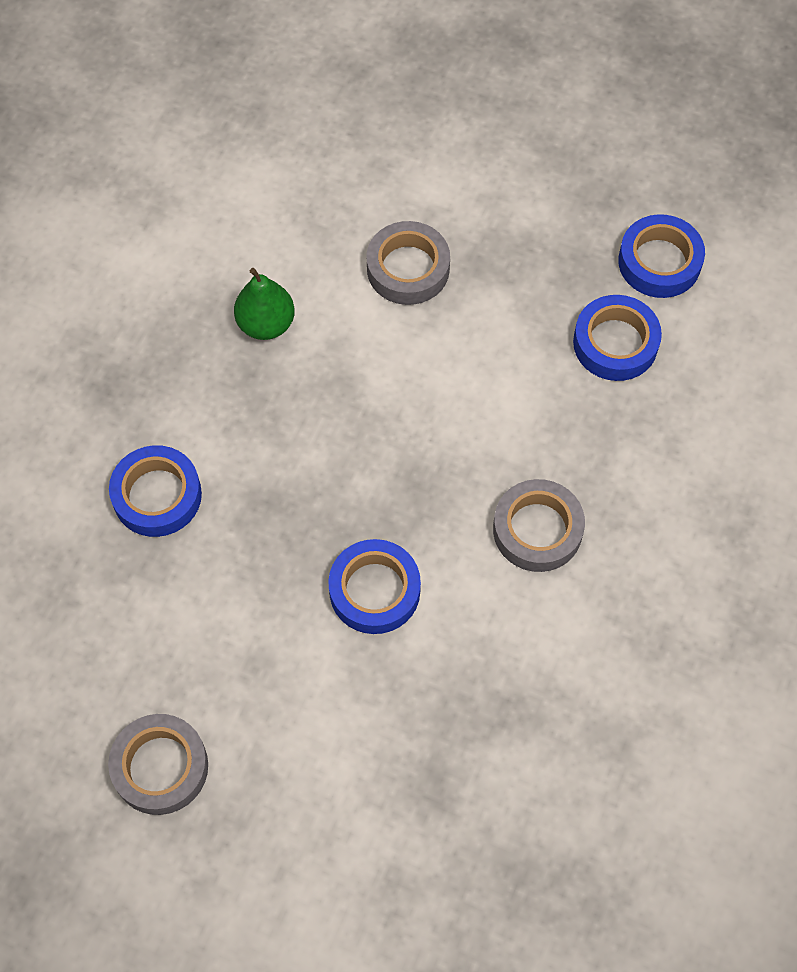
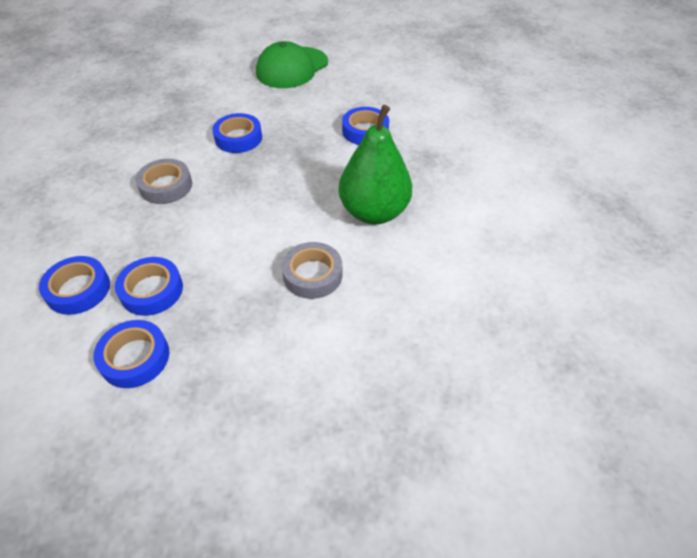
camera: 150 degrees right, 15 degrees down
grey tape [108,714,208,815] -> green cap [256,41,328,88]
green pear [234,268,295,340] -> green pear [339,105,412,224], size x1.85
none -> blue tape [39,256,110,315]

